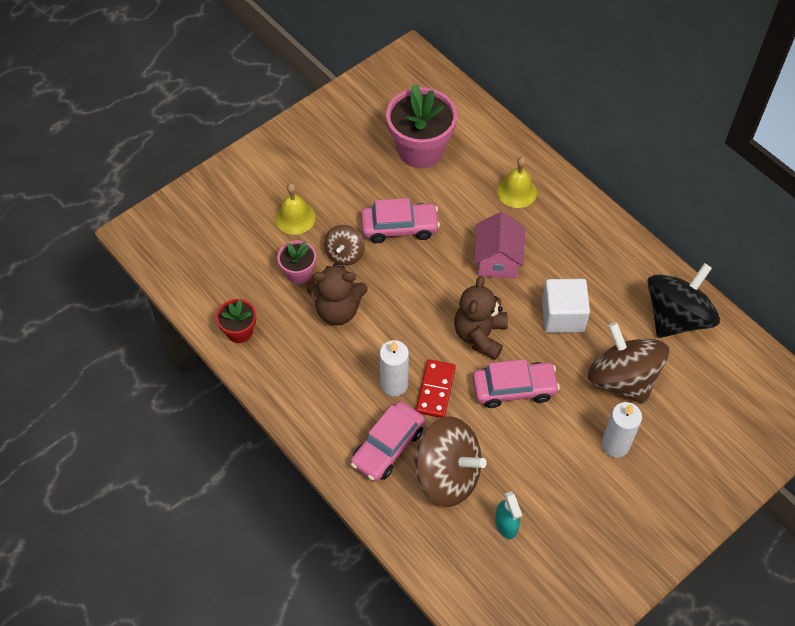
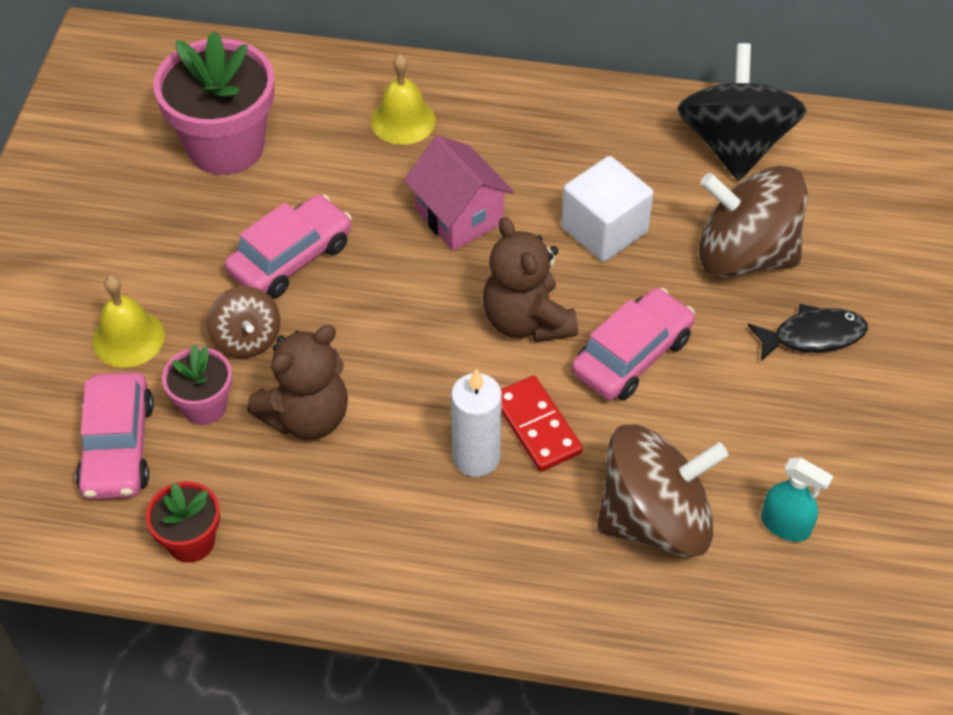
camera: 40 degrees left, 5 degrees down
pink car [350,401,425,482] -> pink car moved to [76,372,154,500]
white candle [601,402,642,457] -> black fish [748,304,868,361]

